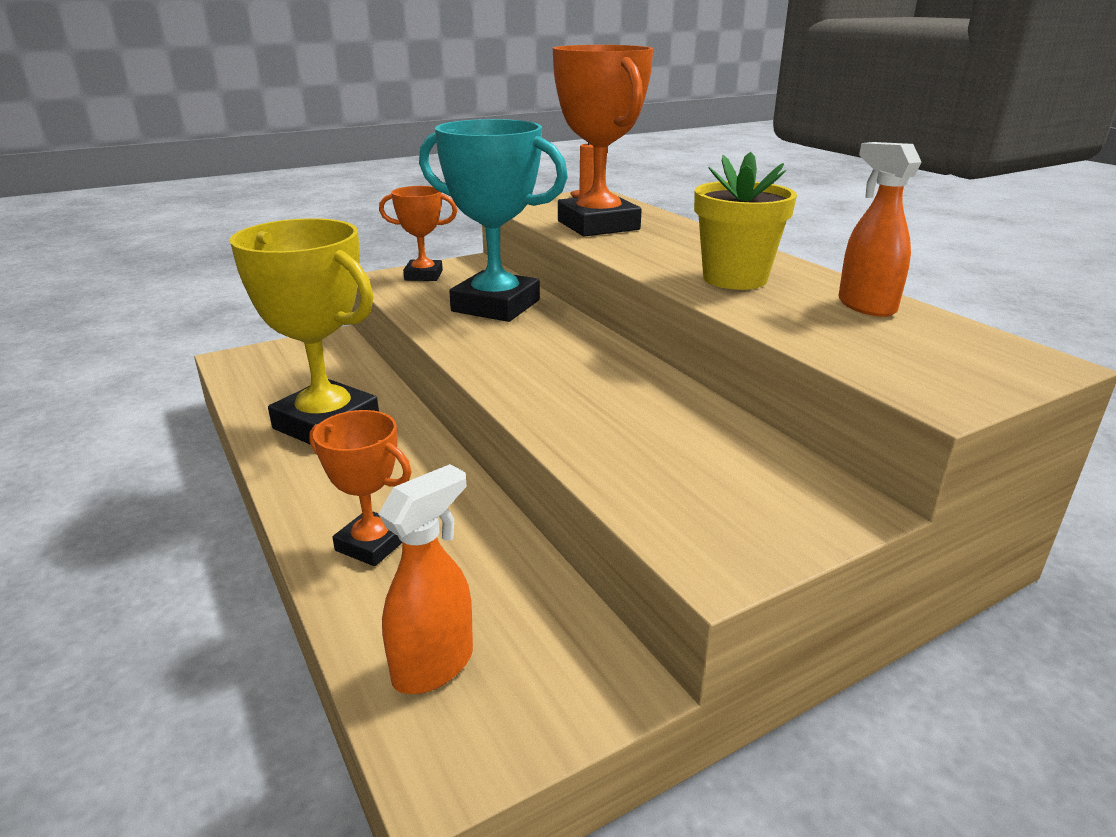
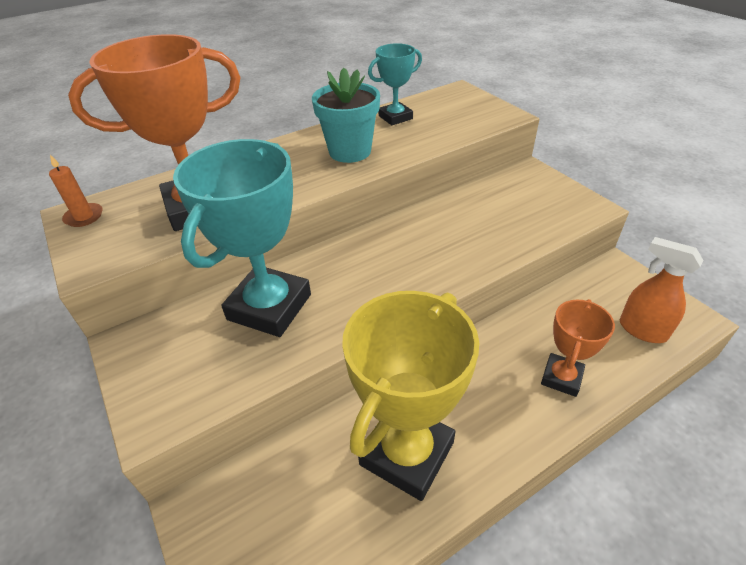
camera: 90 degrees left, 15 degrees up
orange trophy [379,186,457,281] -> none
yellow flower pot [694,152,797,290] -> turquoise flower pot [312,68,380,163]
orange spray bottle [838,142,921,317] -> turquoise trophy [368,43,422,125]

